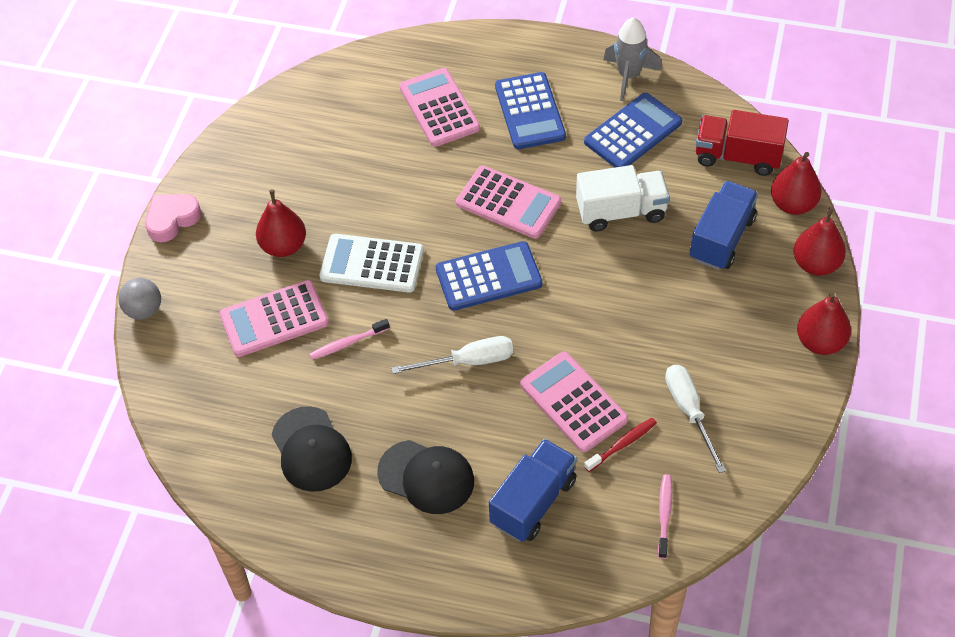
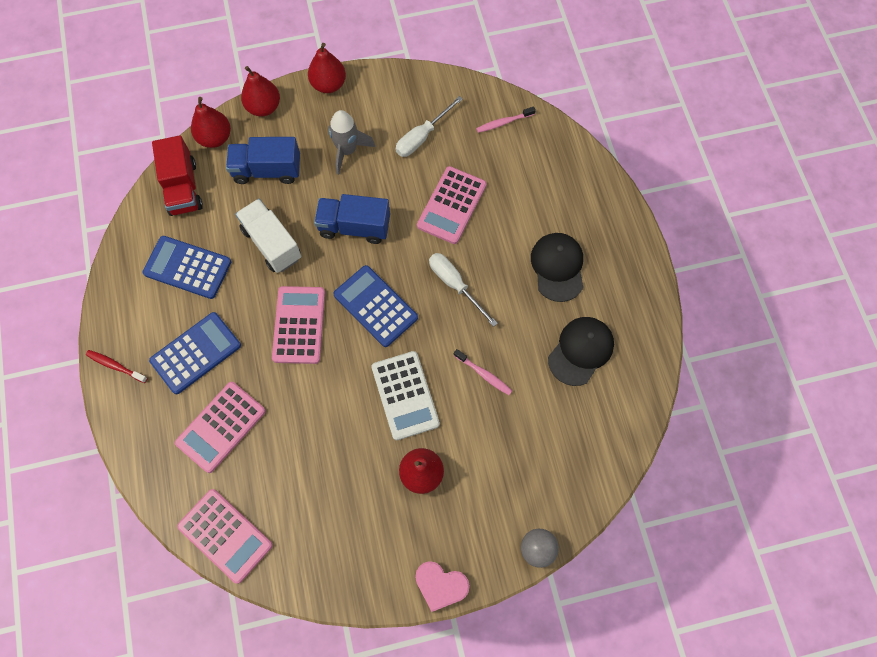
camera: 120 degrees left, 15 degrees up
pink calculator [219,280,329,357] -> pink calculator moved to [177,489,273,584]
blue truck [489,439,577,542] -> blue truck moved to [314,194,390,244]
red toothbrush [584,418,657,472] -> red toothbrush moved to [86,350,148,383]
grey rocket [603,17,662,101] -> grey rocket moved to [328,110,375,175]

